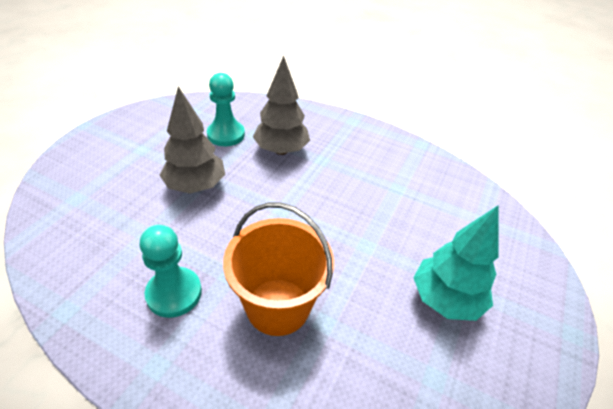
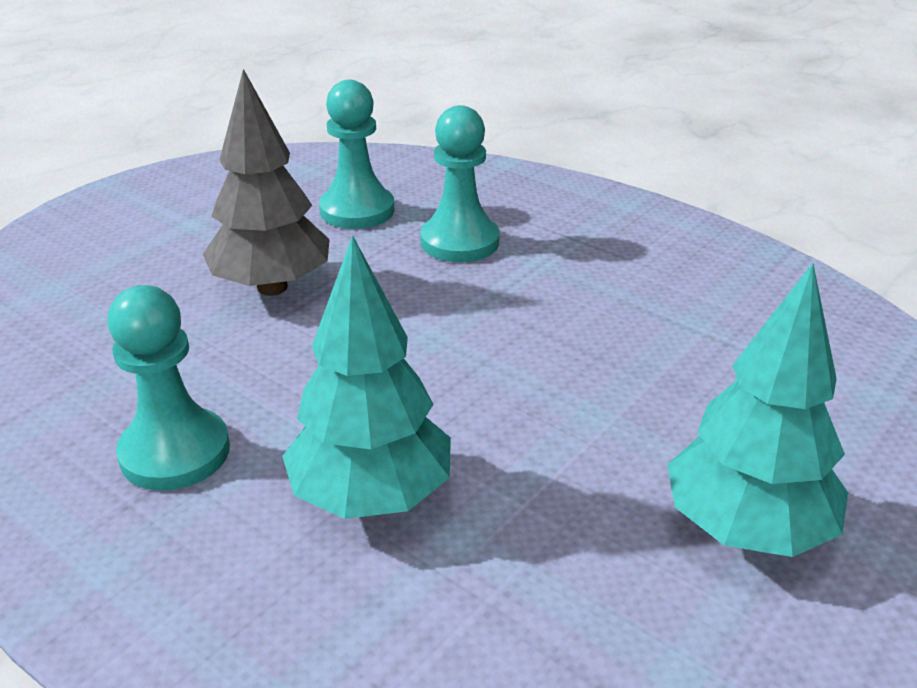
camera: 15 degrees right, 10 degrees down
orange bucket [223,202,334,336] -> turquoise tree [282,235,451,519]
grey tree [253,56,310,155] -> turquoise pawn [420,105,499,262]

